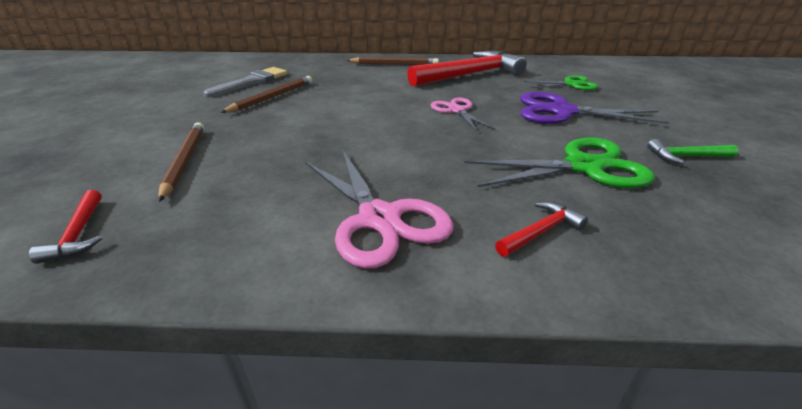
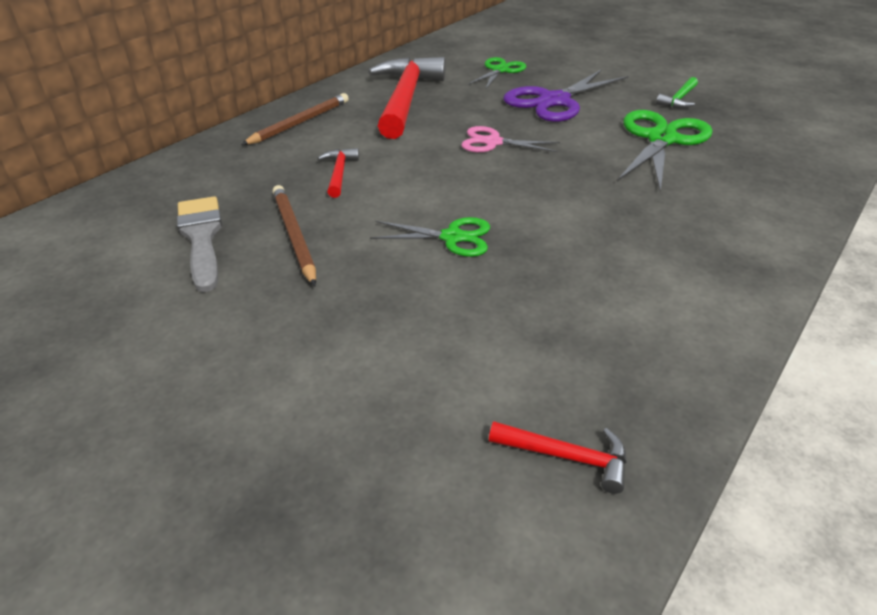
camera: 55 degrees left, 5 degrees up
brown pencil [158,122,204,202] -> none
pink scissors [305,149,453,269] -> none
red hammer [495,201,588,257] -> red hammer moved to [317,148,359,198]
none -> green scissors [370,217,490,257]

